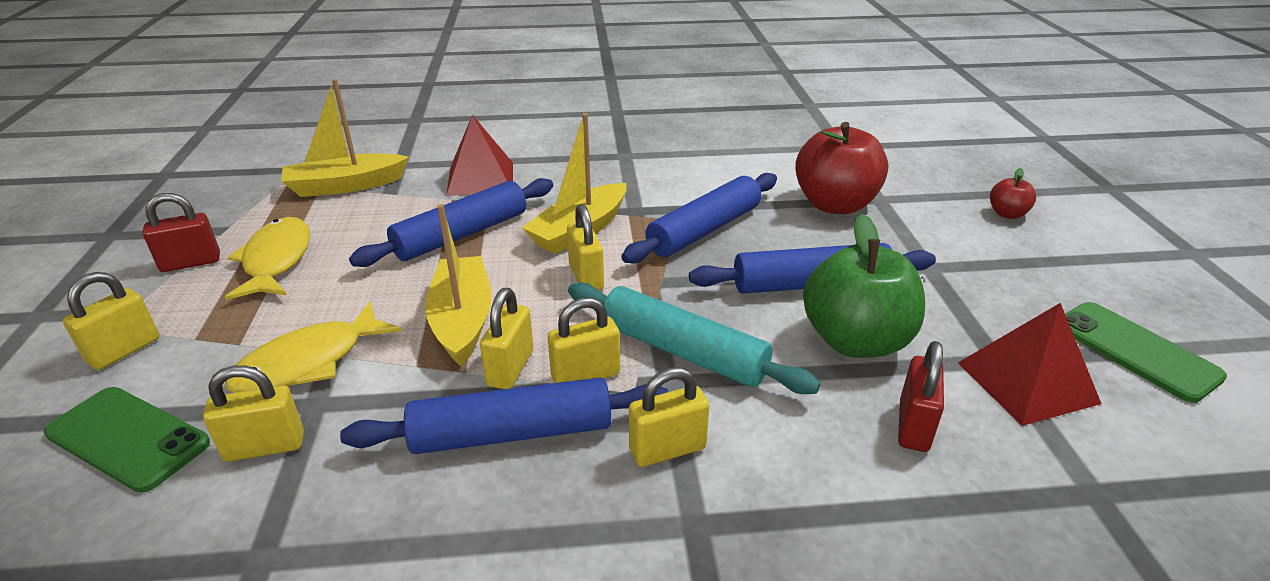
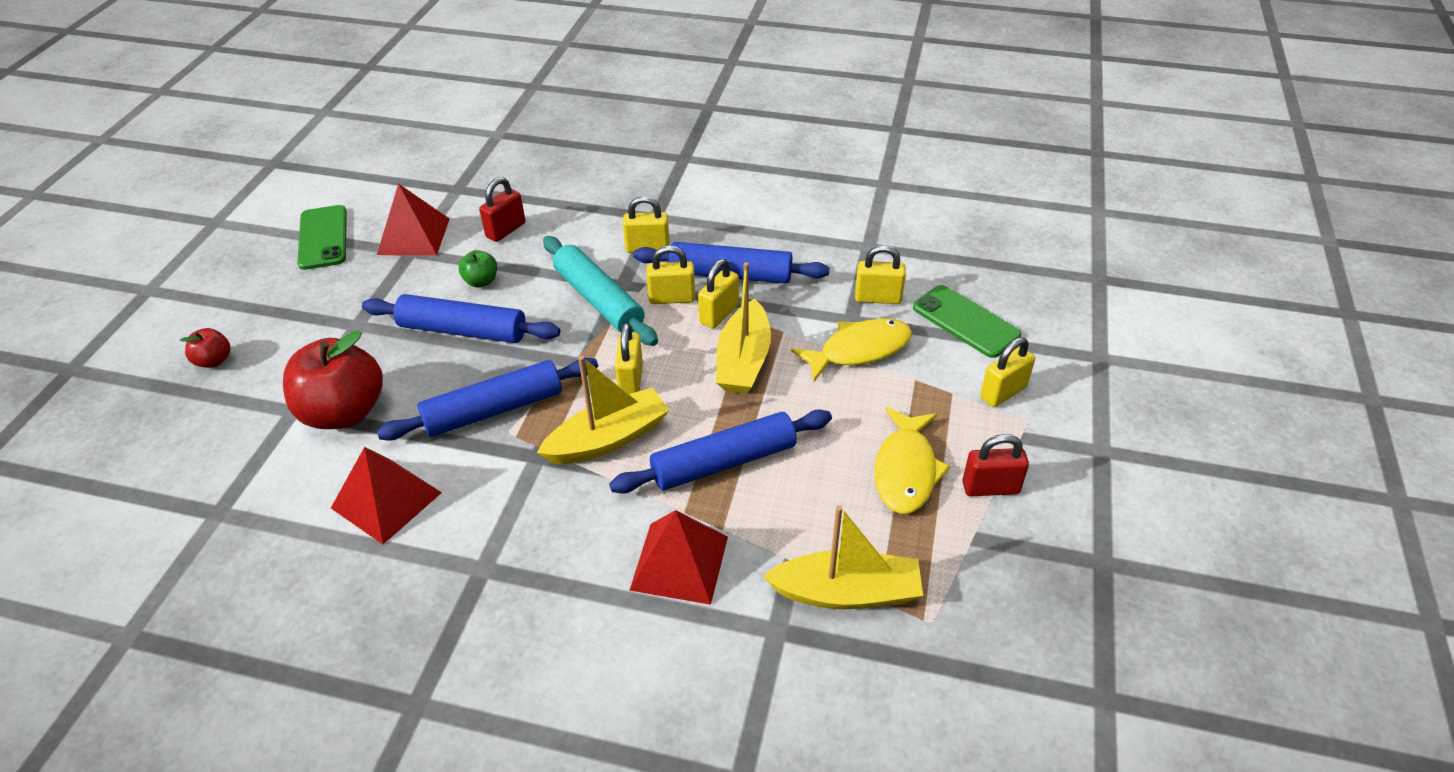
camera: 160 degrees left, 10 degrees up
green apple [803,214,925,358] -> green apple [459,250,497,287], size x0.46
none -> red pyramid [331,447,442,544]

